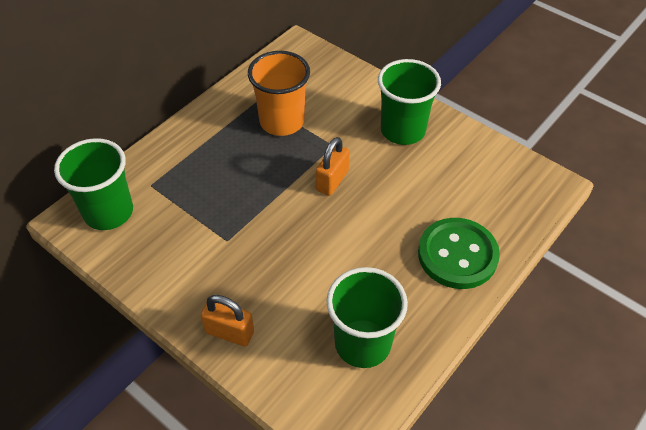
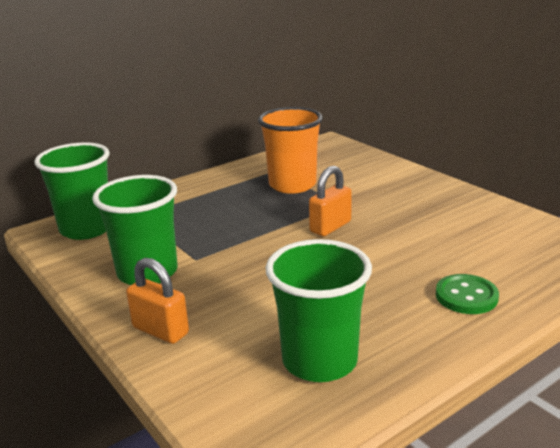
camera: 15 degrees right, 25 degrees down
green cup [378,59,441,145] -> green cup moved to [92,175,178,285]
green button [418,218,500,289] -> green button [436,274,499,314], size x0.60

